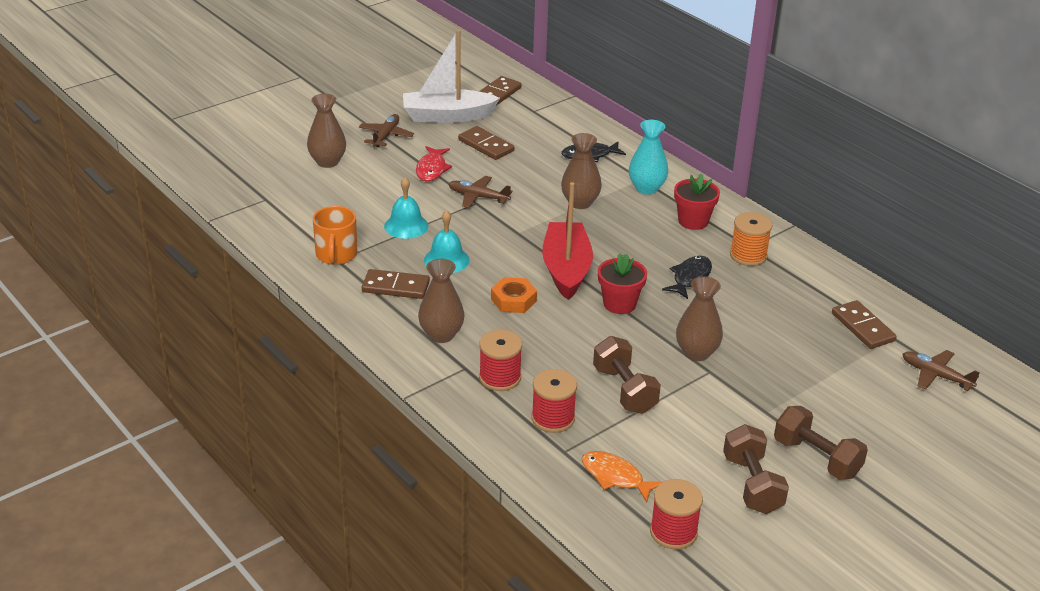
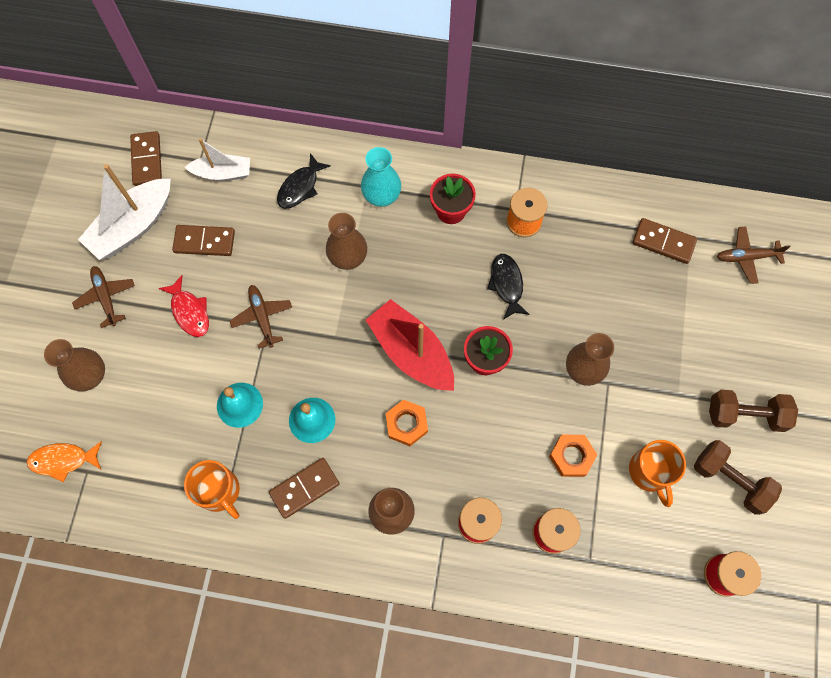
camera: 40 degrees left, 35 degrees up
brown plane [449,176,512,208] -> brown plane turned 90 degrees clockwise [230,285,292,349]
orange fish [582,451,662,503] -> orange fish moved to [26,441,102,482]
brown dumbbell [593,336,661,414] -> orange nut [549,435,597,477]
none -> white boat [185,138,250,181]
none -> orange mug [629,440,686,507]

